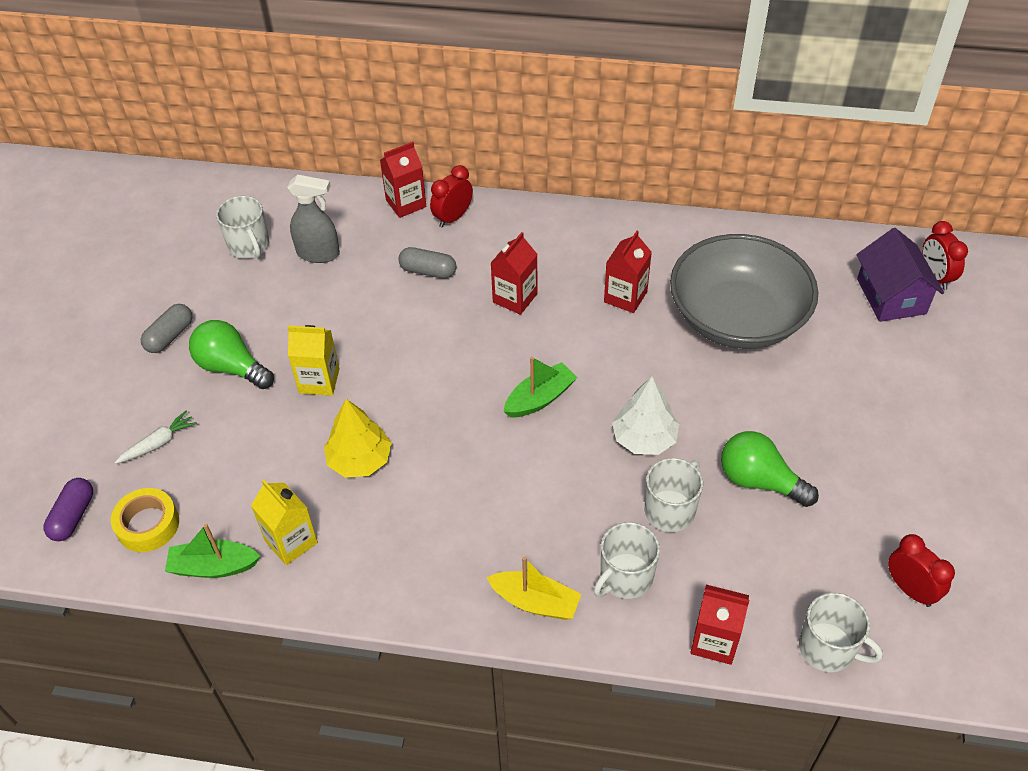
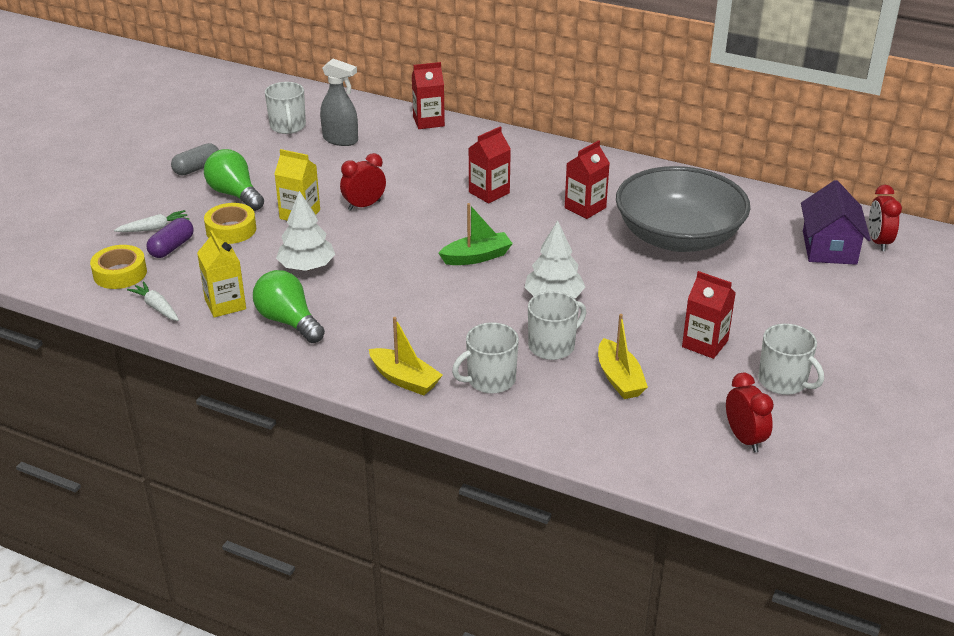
camera: 15 degrees right, 15 degrees down
purple capsule [43,478,93,541] -> purple capsule moved to [147,218,194,258]
green boat [165,524,260,578] -> white carrot [127,281,179,321]
yellow tree [324,399,392,477] -> white tree [276,191,335,271]
grey capsule [399,247,456,278] -> none
red clock [430,165,473,228] -> red clock moved to [340,153,386,211]
red carton [690,585,749,665] -> red carton moved to [682,271,736,359]
green light bulb [721,431,819,507] -> green light bulb moved to [253,270,325,343]
white mug [799,593,883,672] -> white mug moved to [758,324,824,395]
none -> yellow tape [204,203,256,244]
none -> yellow boat [598,314,648,399]

